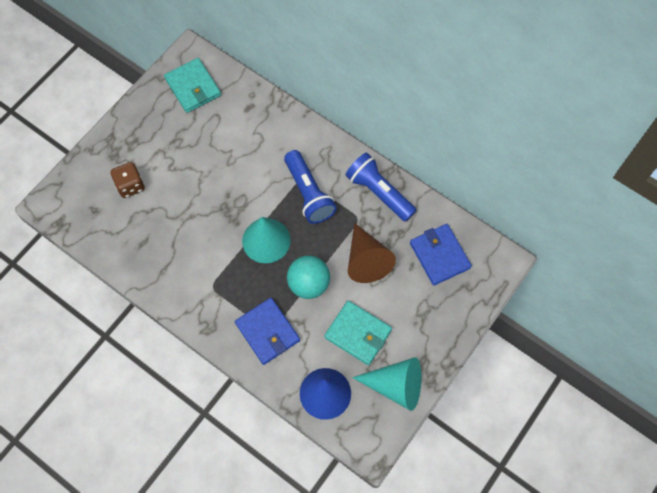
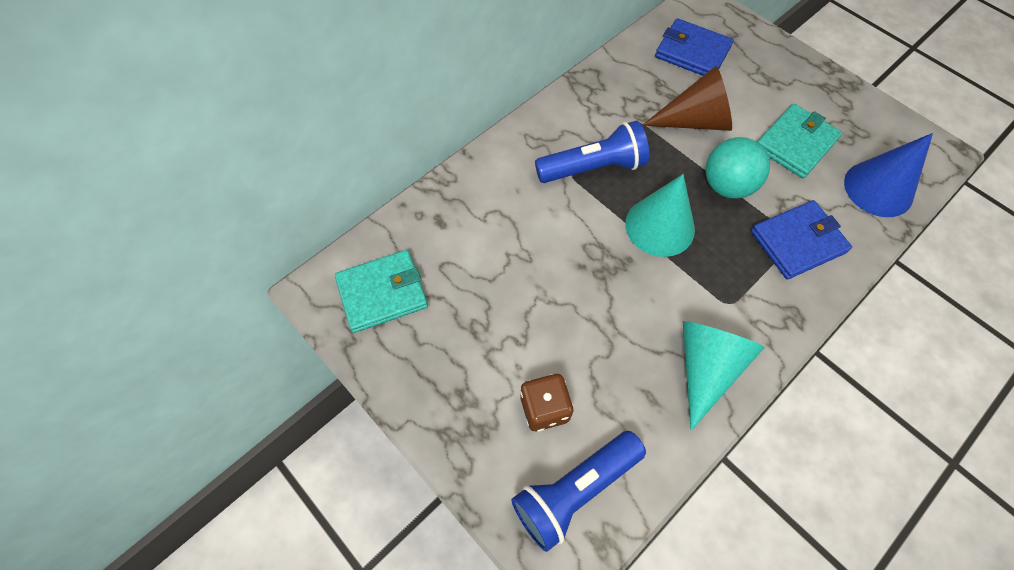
camera: 80 degrees left, 5 degrees down
blue flashlight [345,153,416,222] -> blue flashlight moved to [511,431,646,552]
turquoise cone [352,357,422,411] -> turquoise cone moved to [683,321,765,431]
blue wallet [410,224,472,286] -> blue wallet turned 45 degrees clockwise [655,18,734,76]

